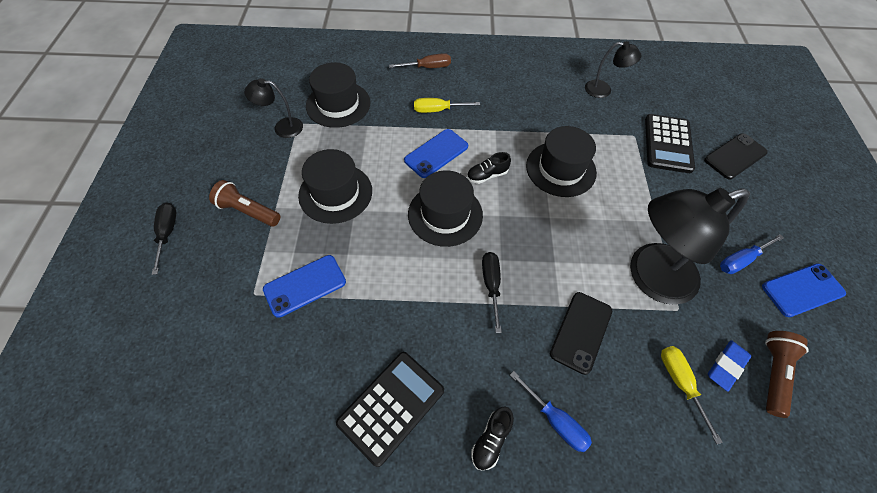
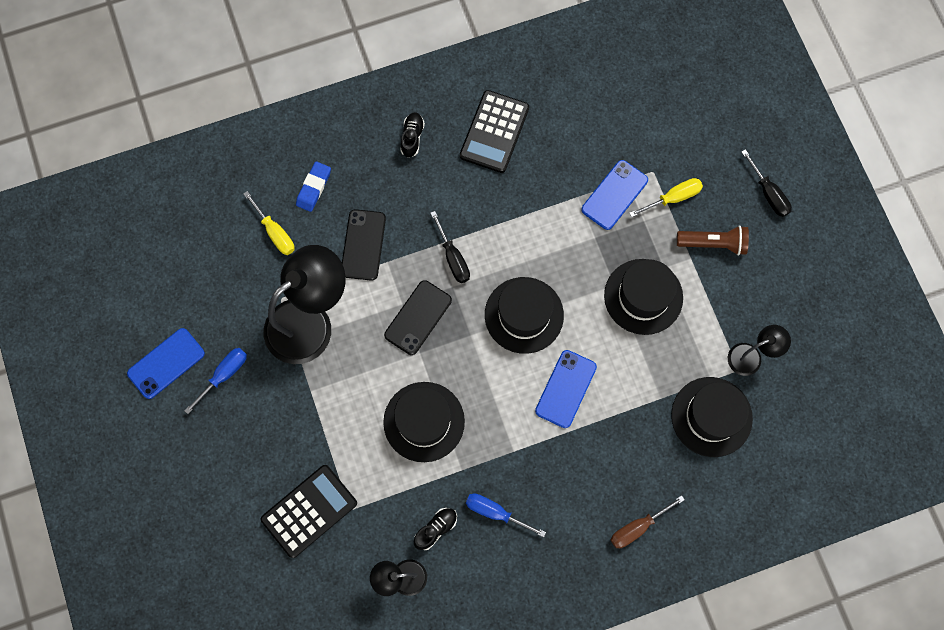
camera: 160 degrees right, 15 degrees up
yellow screwdriver [414,98,480,113] -> yellow screwdriver moved to [629,178,703,217]
black shoe [467,152,511,184] -> black shoe moved to [414,508,457,550]
blue screwdriver [510,371,592,452] -> blue screwdriver moved to [466,493,546,537]
black calculator [645,114,695,173] -> black calculator turned 60 degrees clockwise [261,465,357,558]
black phone [704,134,768,179] -> black phone moved to [384,280,452,355]
blue eraser [708,340,751,392] -> blue eraser moved to [296,161,331,212]
brown flashlight [765,331,809,418] -> none

